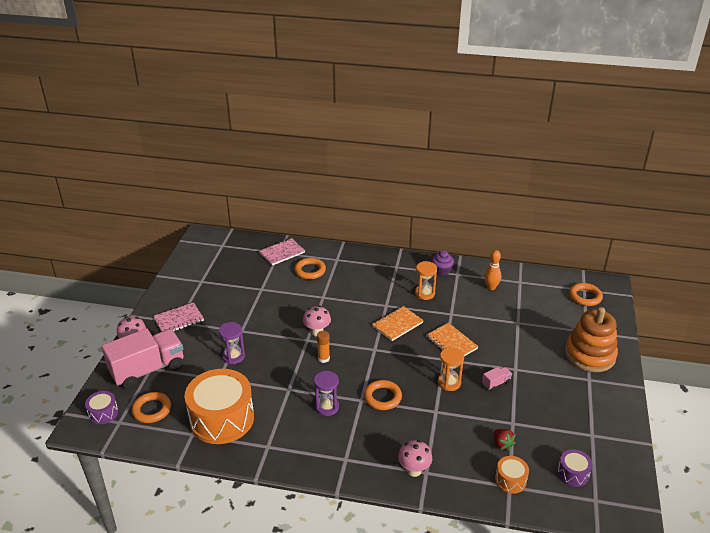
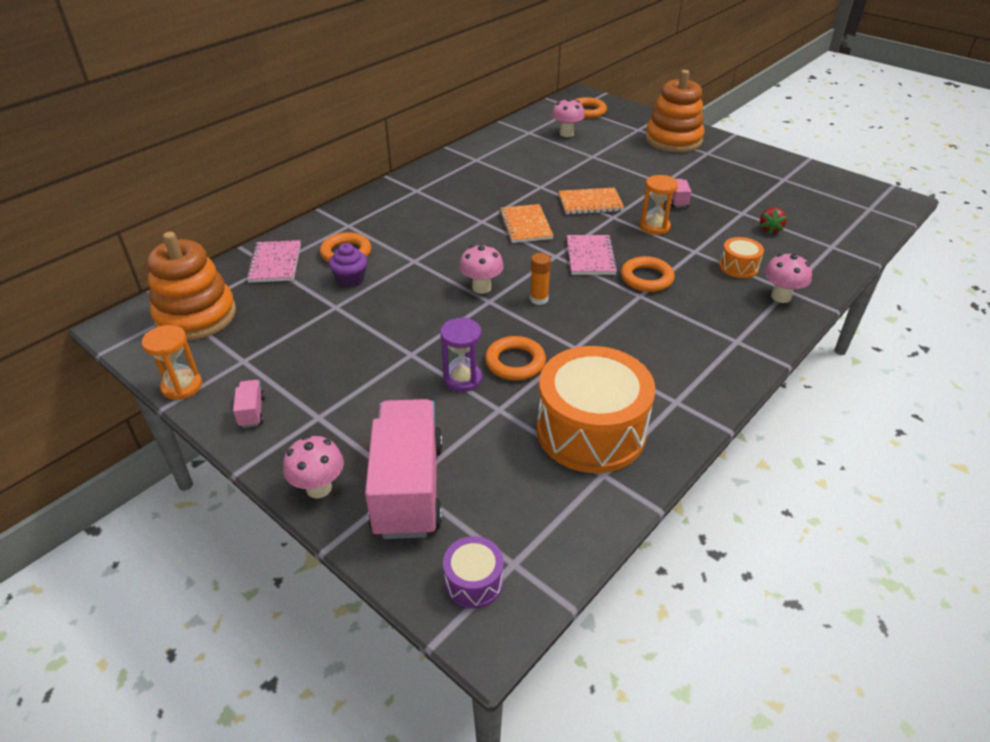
camera: 60 degrees left, 5 degrees up
orange ring [132,392,171,423] -> orange ring moved to [485,336,546,380]
pink notebook [153,302,204,332] -> pink notebook moved to [567,235,618,275]
purple hourglass [314,371,339,416] -> none
orange hourglass [415,261,437,300] -> orange hourglass moved to [142,325,202,400]
purple cupcake [432,250,454,275] -> purple cupcake moved to [329,243,367,287]
orange bowling pin [484,250,501,290] -> none
red strawberry [494,429,516,451] -> red strawberry turned 105 degrees clockwise [760,208,787,234]
orange drum [495,456,529,494] -> orange drum moved to [719,237,764,278]
purple drum [557,449,593,487] -> none
none -> orange stacking toy [147,232,236,341]
none -> pink truck [233,380,265,428]
none -> pink mushroom [552,98,585,137]

